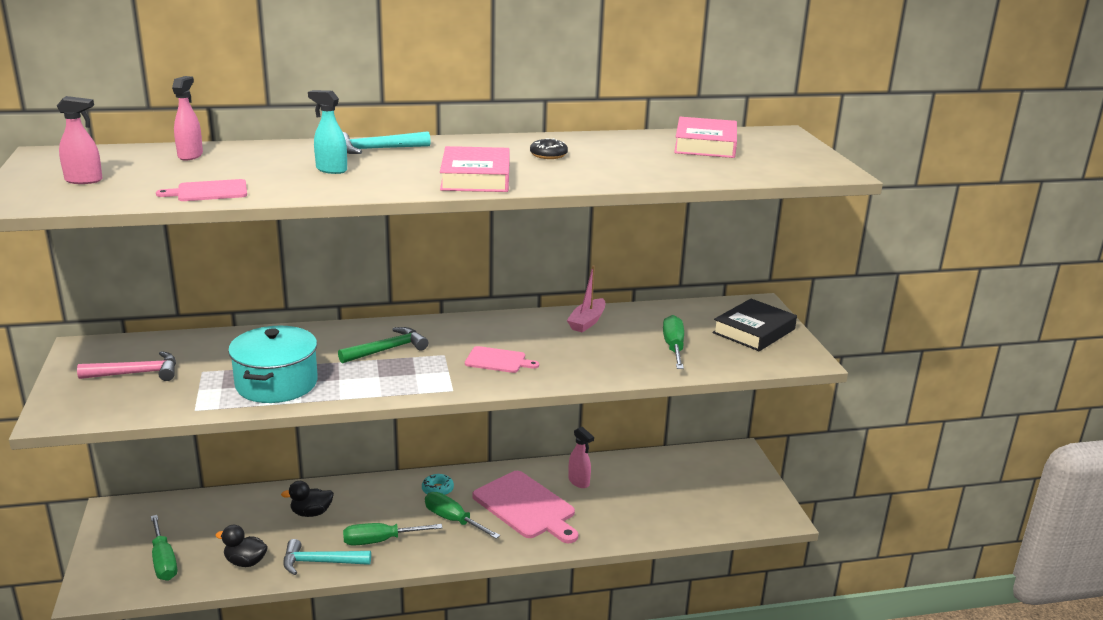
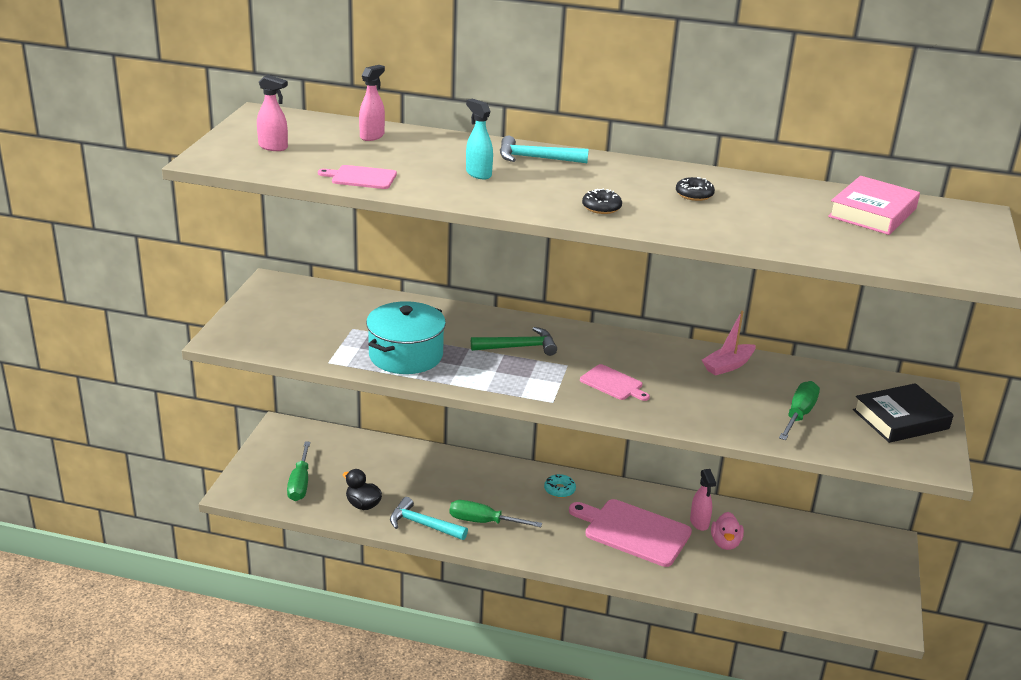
camera: 25 degrees right, 5 degrees up
pink hammer [77,351,176,381] -> none
black duck [281,481,334,517] -> none
green screwdriver [425,492,500,539] -> none
pink book [440,146,510,192] -> black donut [582,189,622,214]
pink cutting board [472,471,578,543] -> pink cutting board turned 135 degrees clockwise [569,499,692,567]
none -> pink duck [711,512,744,550]

